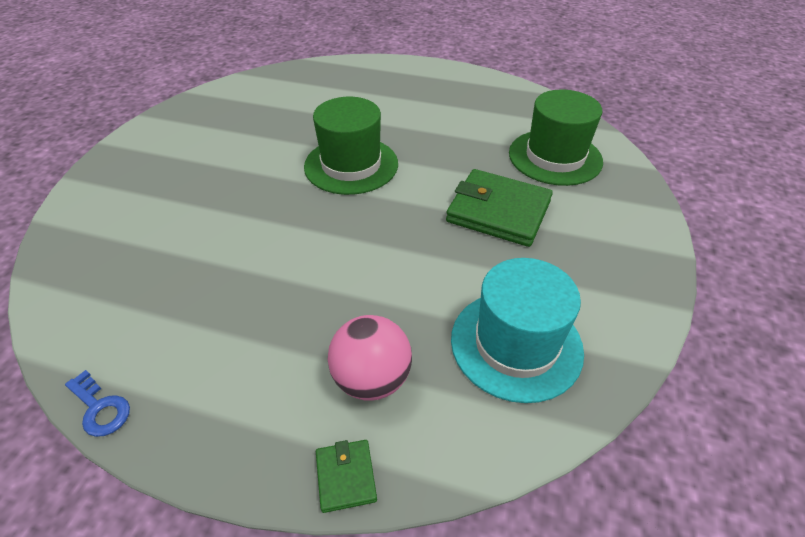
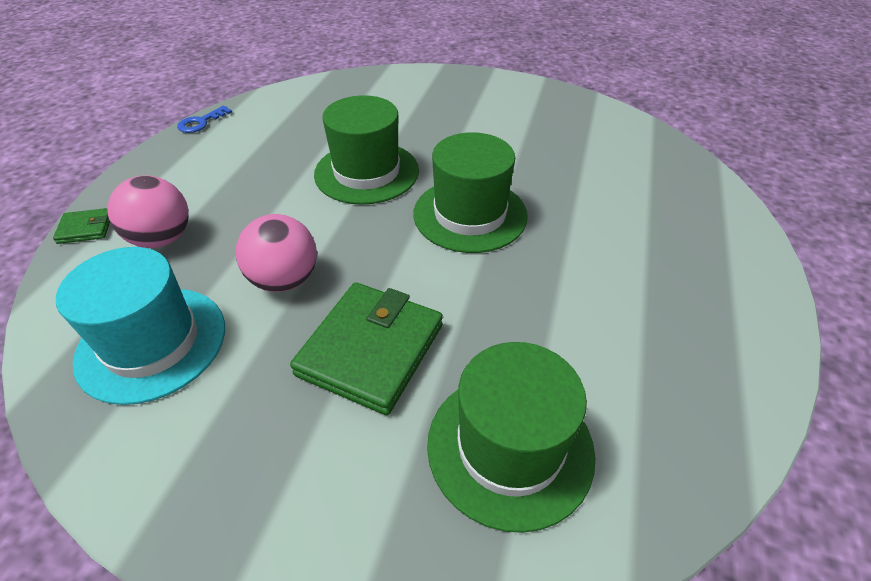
camera: 90 degrees right, 0 degrees up
none -> pink ball [236,214,317,292]
none -> green hat [314,95,419,205]

